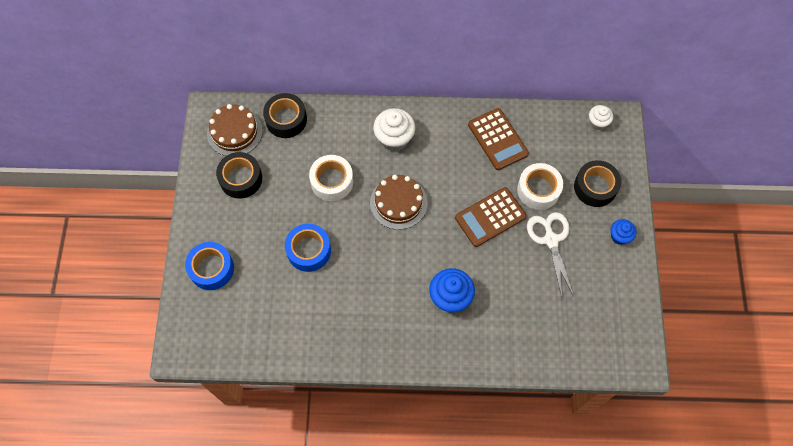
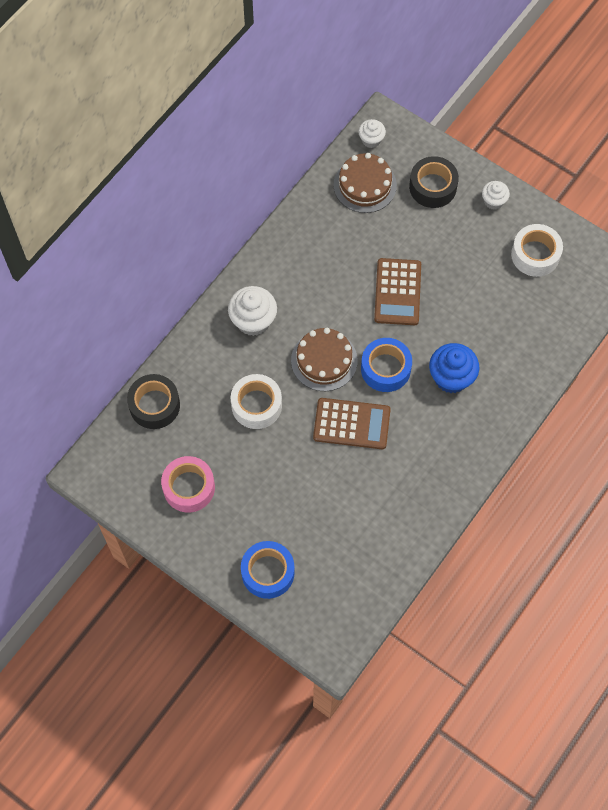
camera: 55 degrees left, 0 degrees up
brown cake [207,104,263,156] -> brown cake moved to [333,153,397,213]
black tape [216,152,262,199] -> pink tape [161,456,215,513]
blue tape [285,224,331,272] -> blue tape moved to [361,338,412,392]
brown calculator [468,108,529,170] -> brown calculator moved to [313,398,391,449]
white tape [517,163,563,210] -> white tape moved to [511,224,563,277]
white scissors [527,212,574,297] -> none
blue cupcake [611,219,637,245] -> white cupcake [482,181,510,210]

